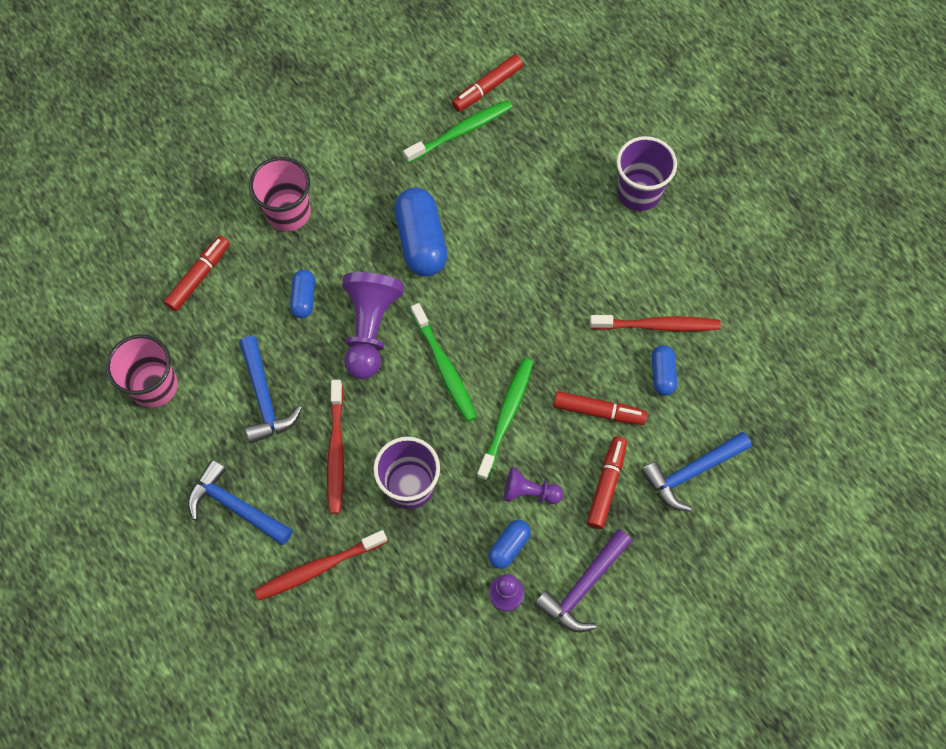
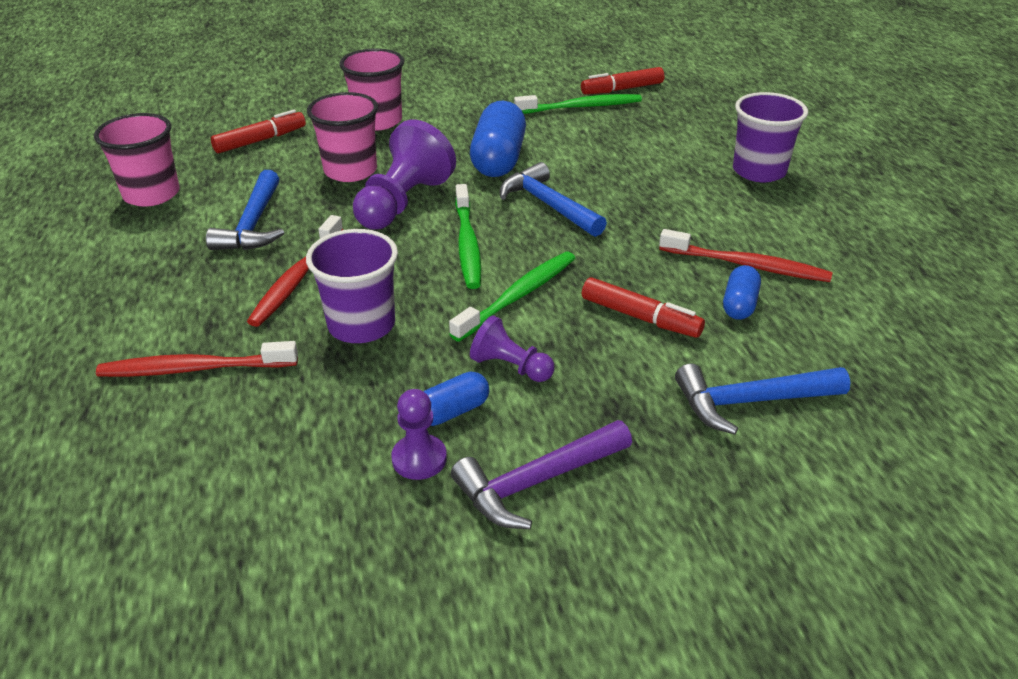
camera: 20 degrees right, 30 degrees down
blue hammer [188,460,293,545] -> blue hammer moved to [500,162,607,237]
blue capsule [290,270,315,318] -> pink cup [307,92,378,182]
red marker [587,436,627,529] -> none

